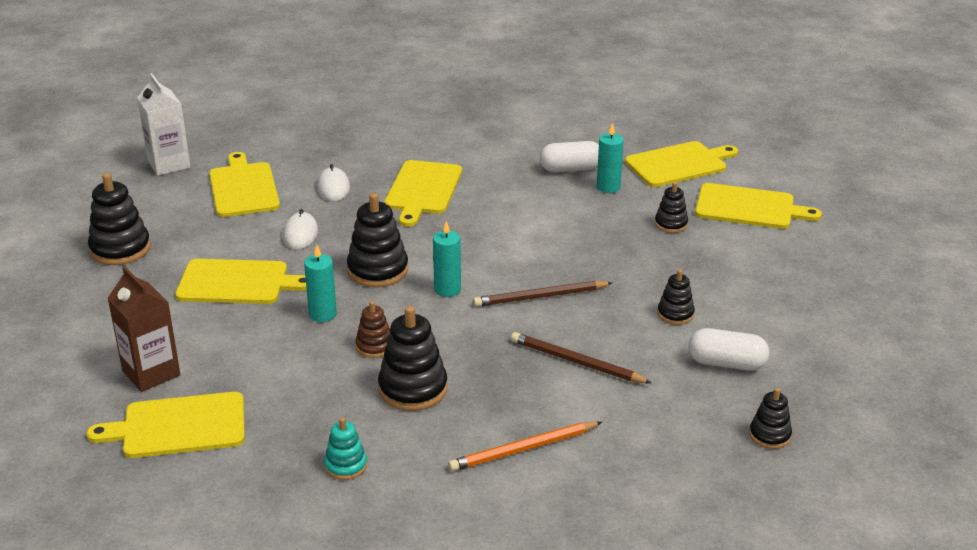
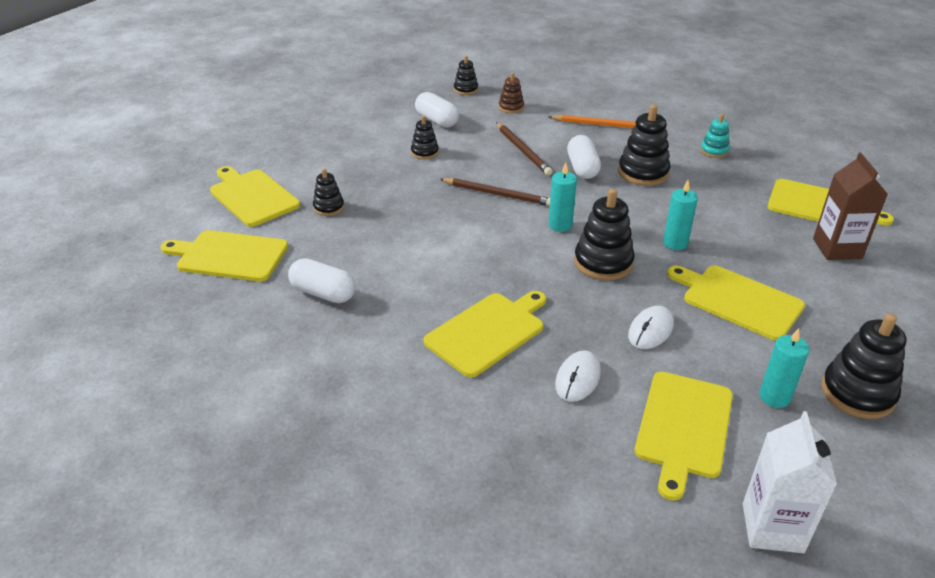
camera: 145 degrees left, 5 degrees up
brown stacking toy [355,301,390,358] -> brown stacking toy moved to [499,72,524,113]
turquoise candle [597,123,624,193] -> turquoise candle moved to [759,328,809,408]
none -> white capsule [567,135,601,179]

